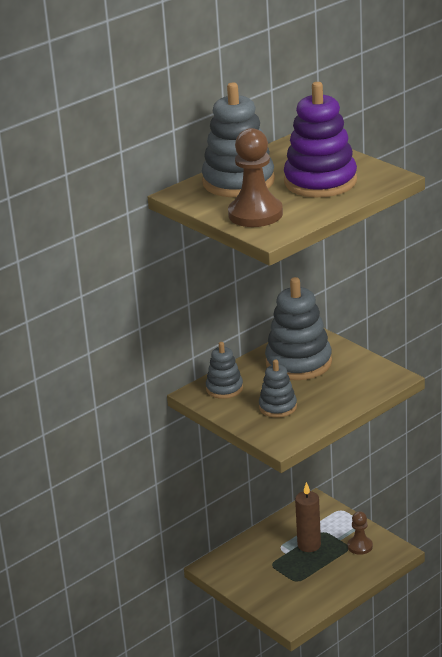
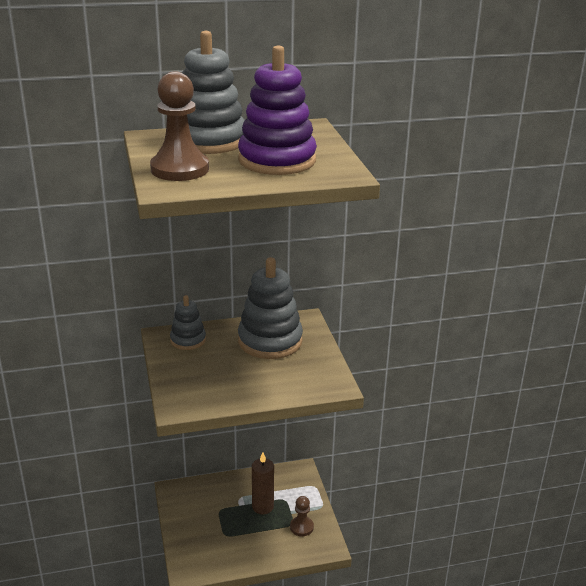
camera: 25 degrees right, 0 degrees up
grey stacking toy [259,359,297,418] -> none

